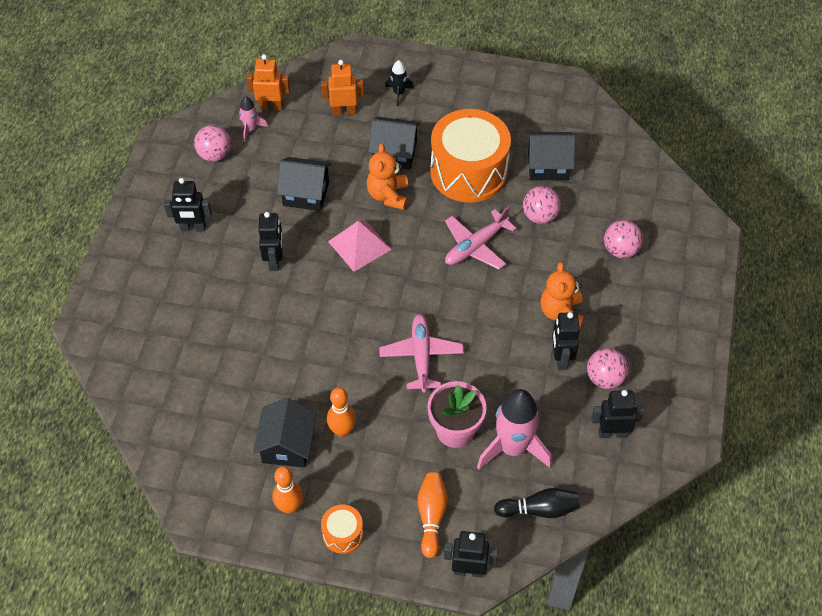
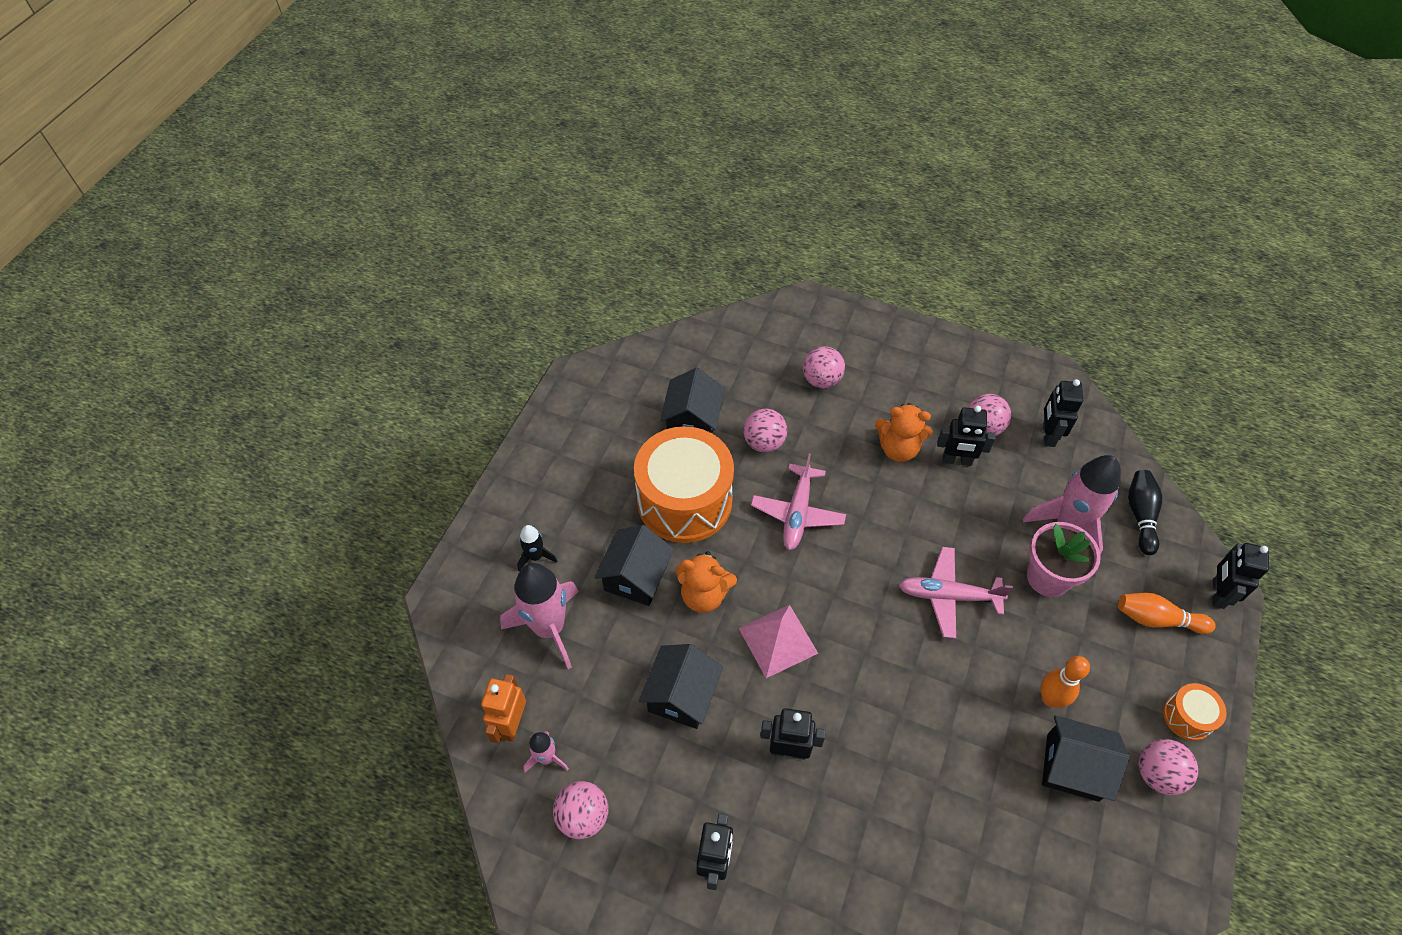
camera: 80 degrees left, 0 degrees up
orange bowling pin [272,466,303,514] -> pink ball [1139,739,1198,795]
orange robot [321,60,364,116] -> pink rocket [500,563,579,669]
pink plane [445,206,517,270] -> pink plane turned 45 degrees clockwise [751,453,846,550]

